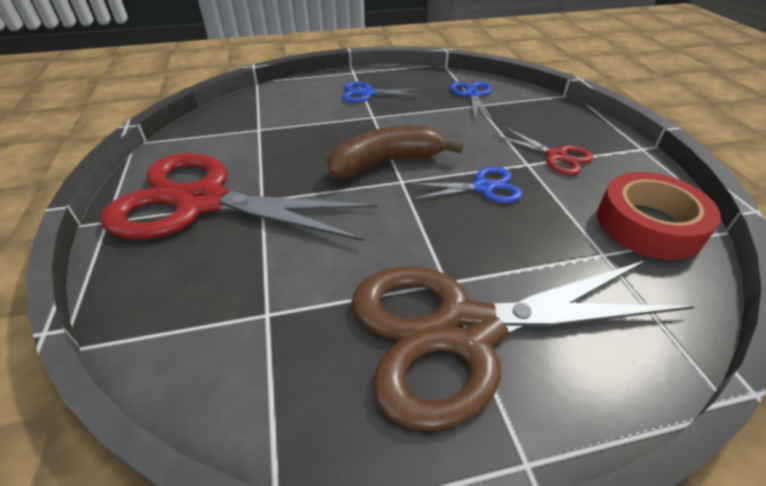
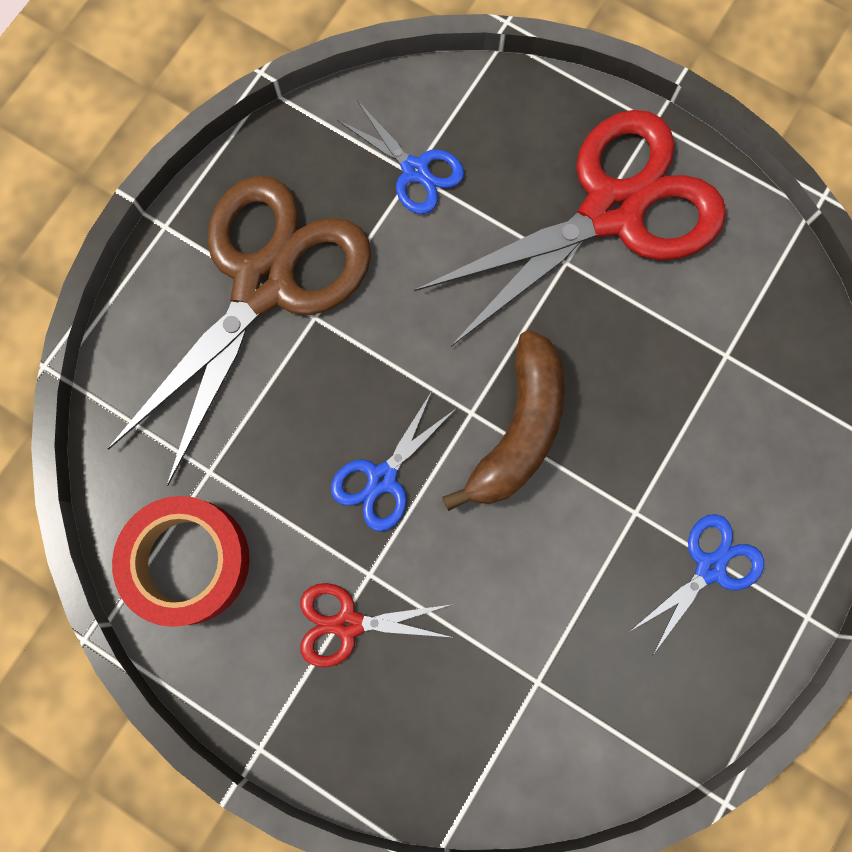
camera: 135 degrees right, 35 degrees up
blue scissors [449,82,493,121] -> blue scissors moved to [337,100,464,214]

